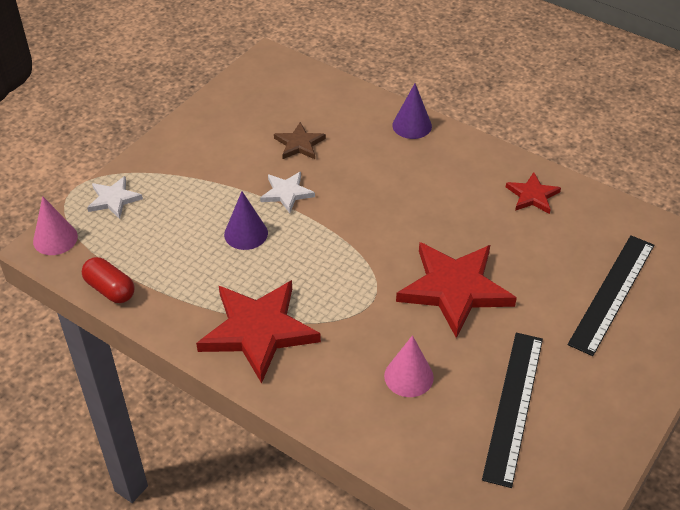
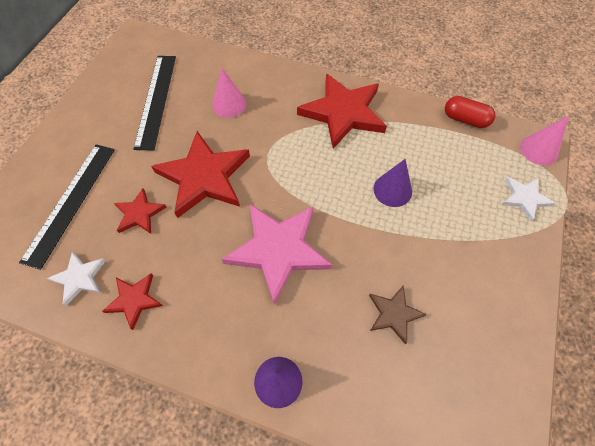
camera: 165 degrees right, 15 degrees up
white star [260,172,315,213] -> white star moved to [47,251,106,306]
none -> red star [114,188,166,234]
none -> pink star [222,203,332,305]

